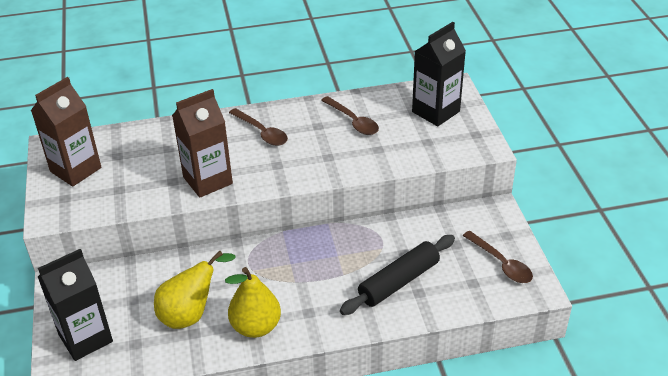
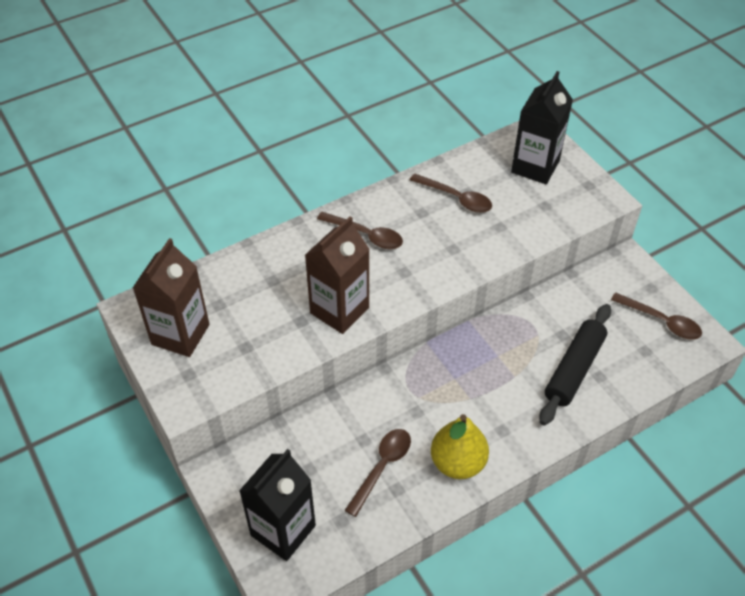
camera: 20 degrees left, 10 degrees up
yellow pear [154,250,236,329] -> brown spoon [345,429,411,517]

